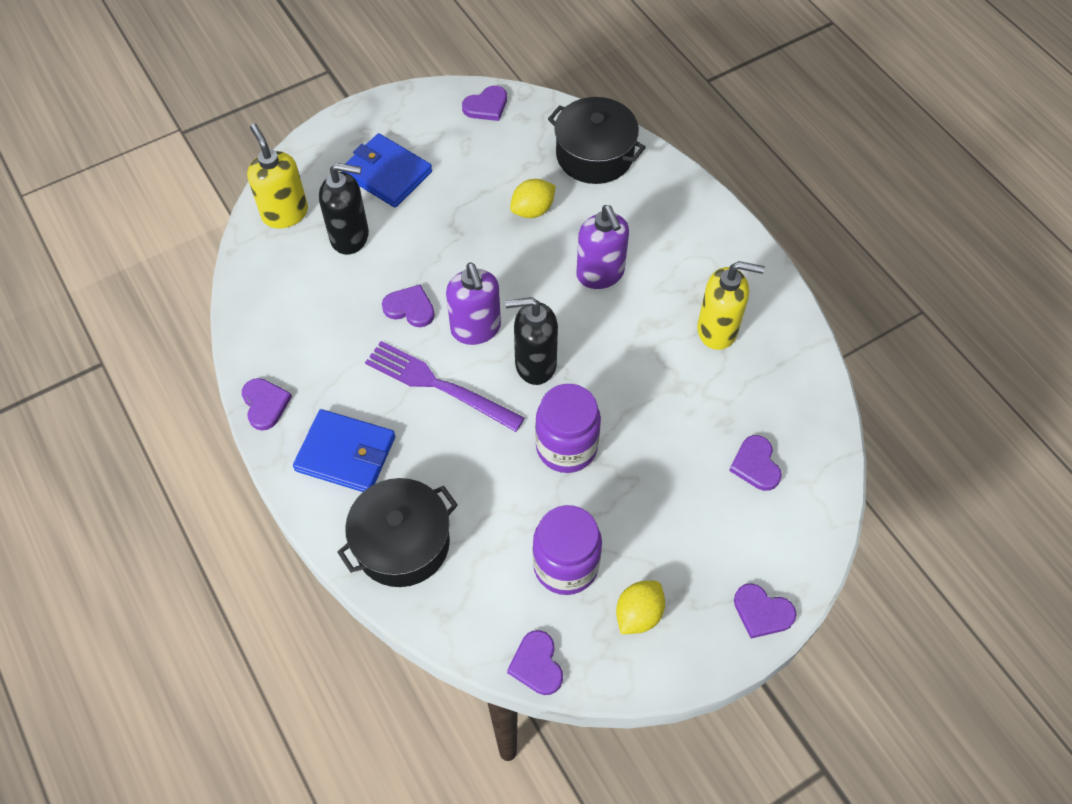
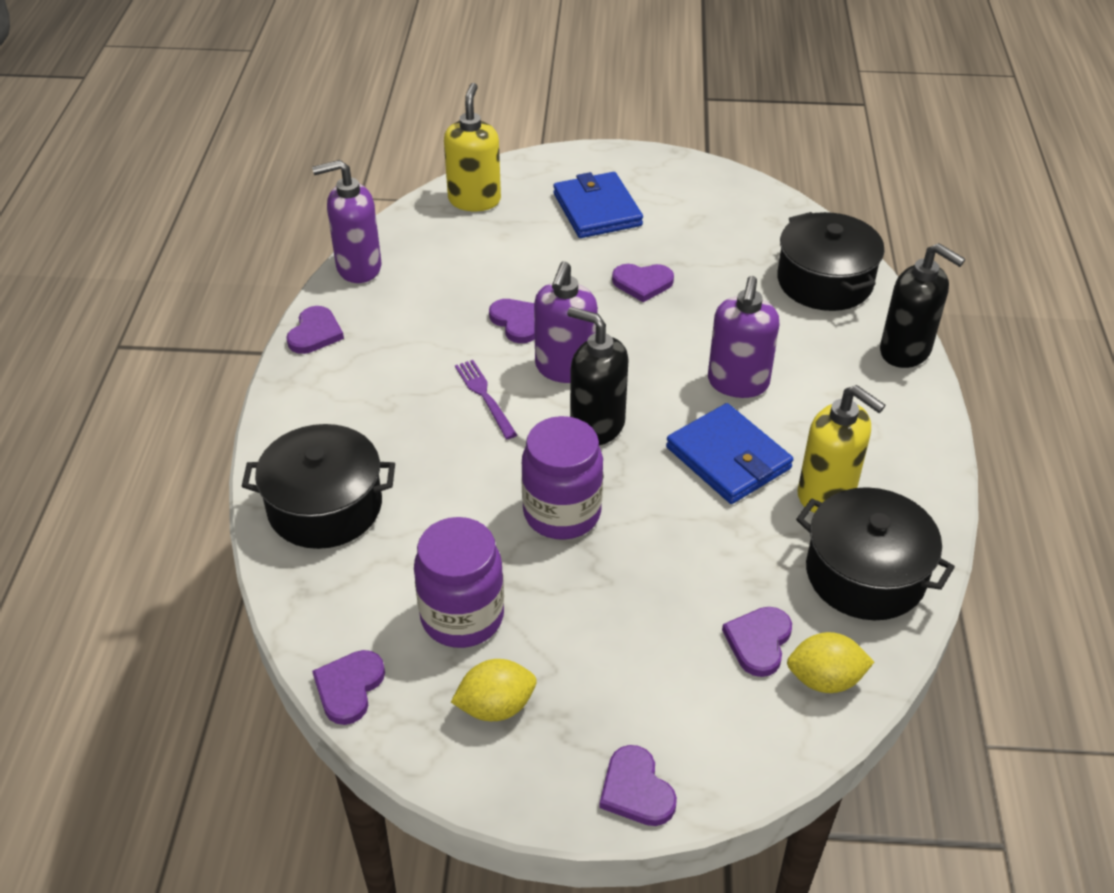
camera: 35 degrees right, 15 degrees down
blue wallet [293,409,395,492] -> blue wallet moved to [666,403,793,504]
black soap dispenser [319,163,369,255] -> black soap dispenser moved to [880,243,965,368]
purple fork [365,341,525,432] -> purple fork [455,360,517,439], size x0.58
purple heart [462,86,507,121] -> purple heart moved to [612,264,674,302]
yellow lemon [510,179,556,218] -> yellow lemon moved to [787,632,874,693]
none -> purple soap dispenser [312,160,381,283]
none -> black pot [796,487,955,620]

